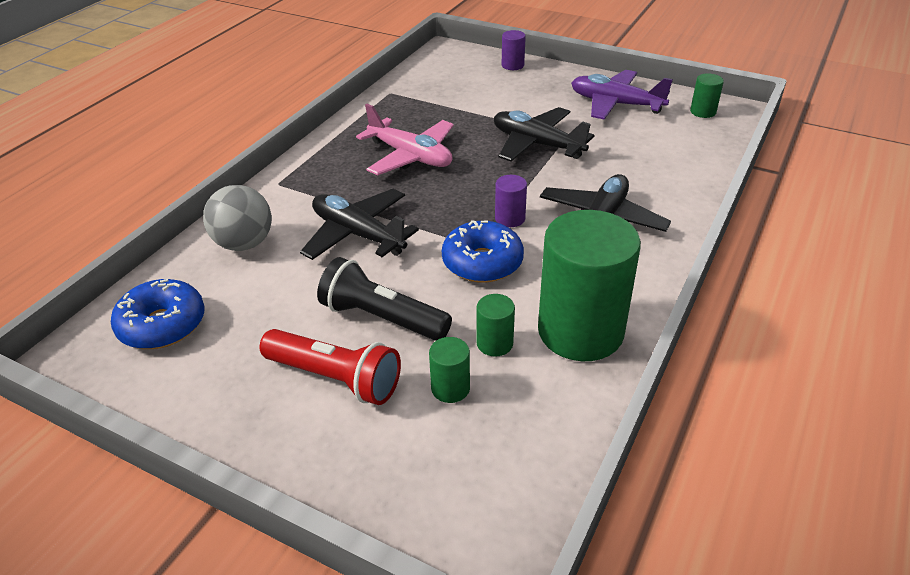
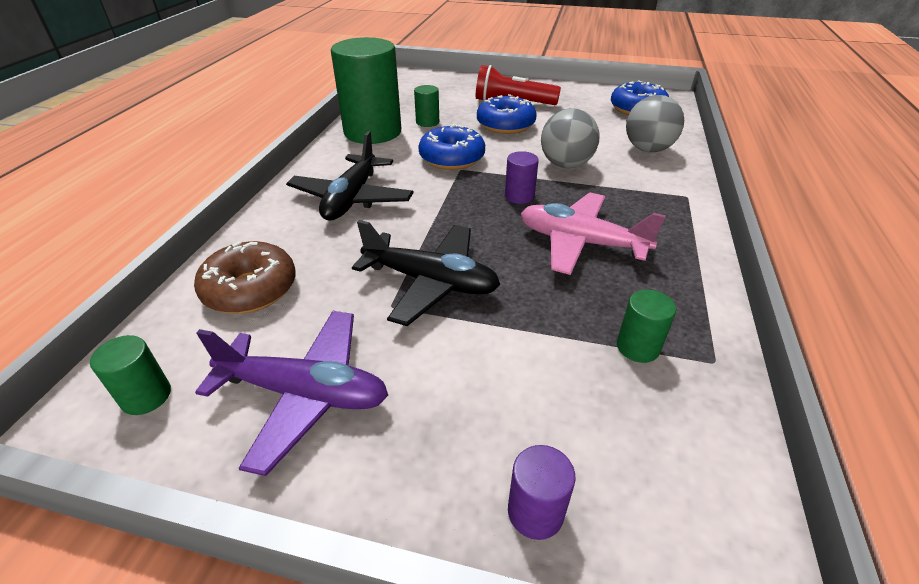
camera: 165 degrees right, 0 degrees up
black plane [300,189,419,260] -> grey ball [541,108,599,168]
black flashlight [317,257,452,341] -> blue donut [477,94,537,134]
green cylinder [429,337,470,403] -> green cylinder moved to [617,290,676,363]
purple cylinder [495,175,527,227] -> purple cylinder moved to [505,151,539,204]
none -> brown donut [194,241,296,314]

